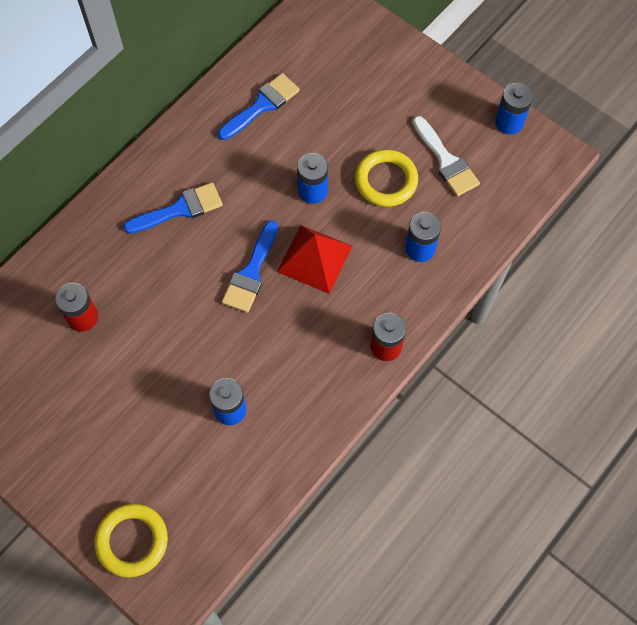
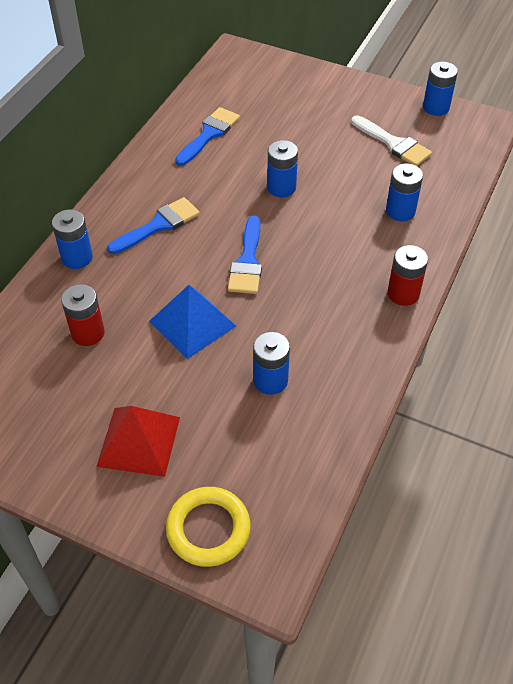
camera: 15 degrees left, 15 degrees down
red pyramid [277,225,352,294] -> red pyramid moved to [96,406,180,477]
yellow ring [355,149,418,207] -> none
none -> blue battery [52,209,93,269]
none -> blue pyramid [149,285,236,359]

